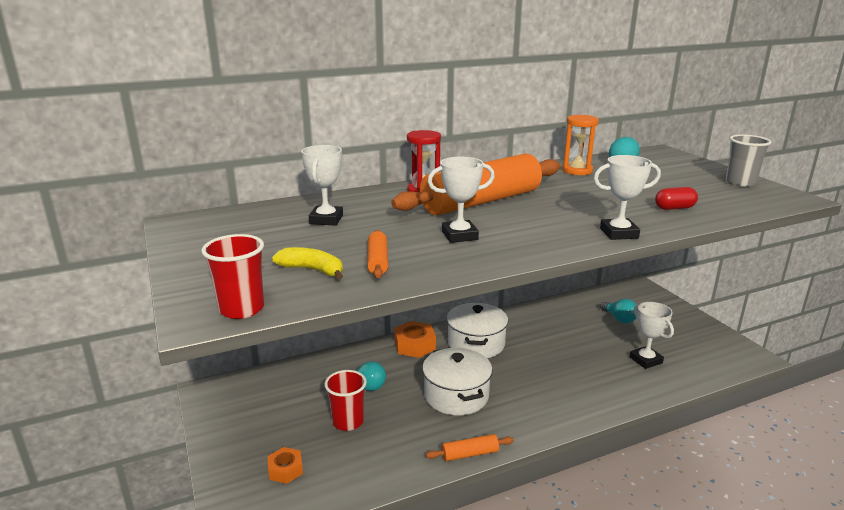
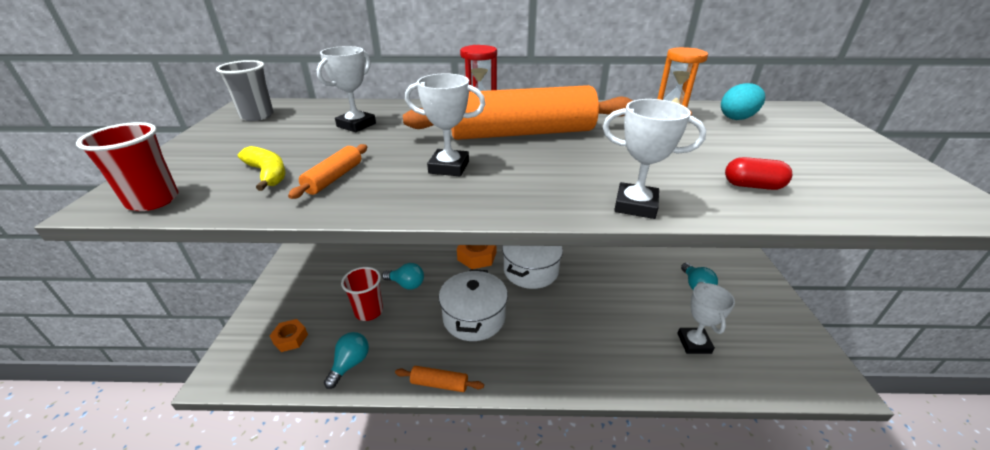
camera: 25 degrees right, 10 degrees up
grey cup [726,134,772,187] -> grey cup moved to [216,60,274,121]
none -> turquoise light bulb [324,332,369,389]

